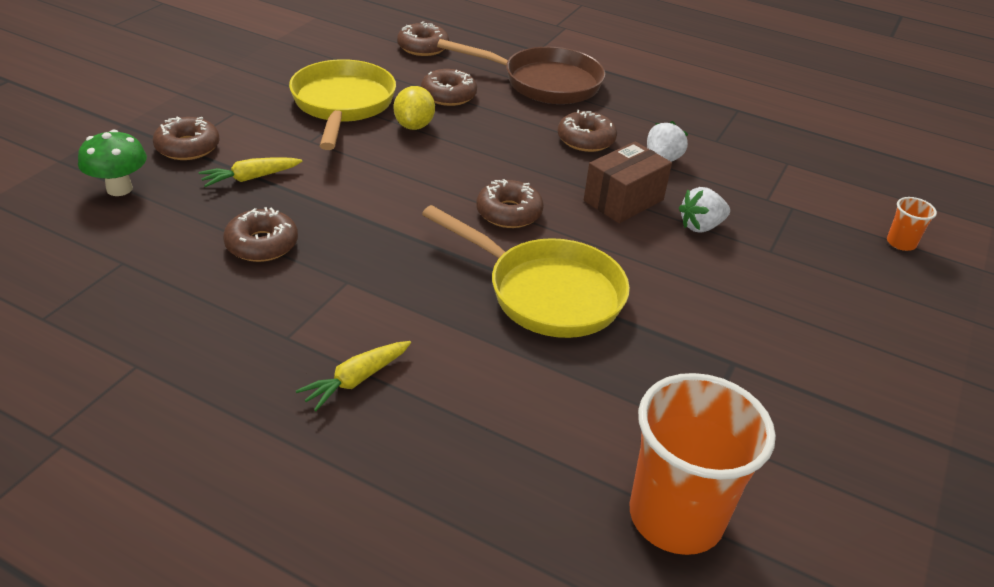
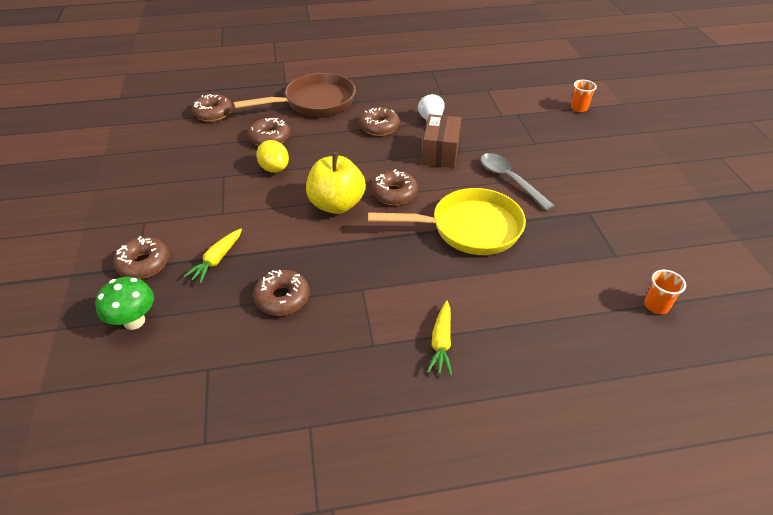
camera: 35 degrees left, 5 degrees up
yellow pan [289,59,396,150] -> none
orange cup [630,373,776,555] -> orange cup [644,270,686,314], size x0.43
white strawberry [679,187,730,233] -> none
none -> yellow apple [306,153,366,214]
none -> grey spoon [481,153,555,211]

